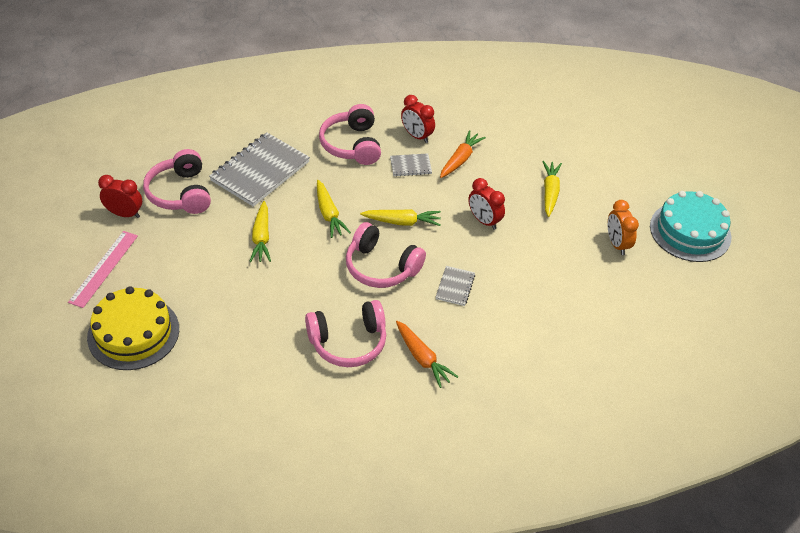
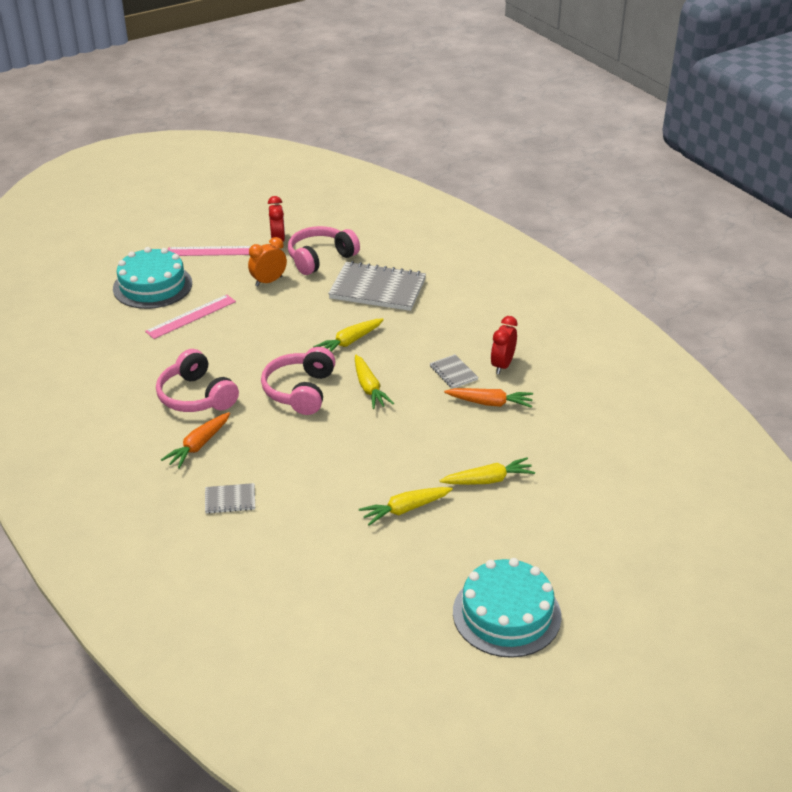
camera: 70 degrees right, 10 degrees down
yellow cake [87,286,179,370] -> turquoise cake [113,247,192,309]
yellow carrot [249,201,271,262] -> yellow carrot moved to [359,487,453,526]
pink headphones [319,104,381,165] -> none
grey notebook [436,266,475,306] -> grey notebook moved to [205,483,255,514]
red clock [468,178,505,230] -> none
orange clock [608,200,639,255] -> orange clock moved to [248,237,287,287]
none -> pink ruler [145,295,236,339]

